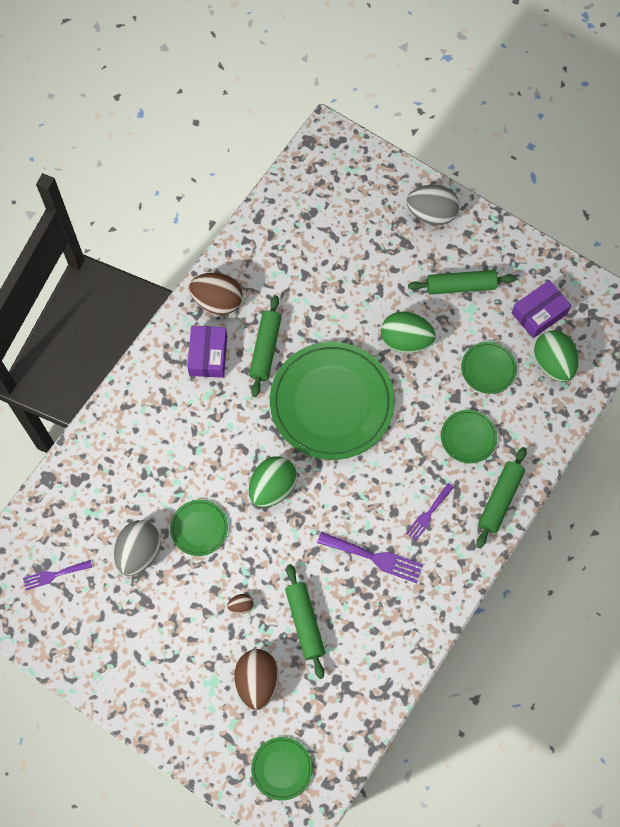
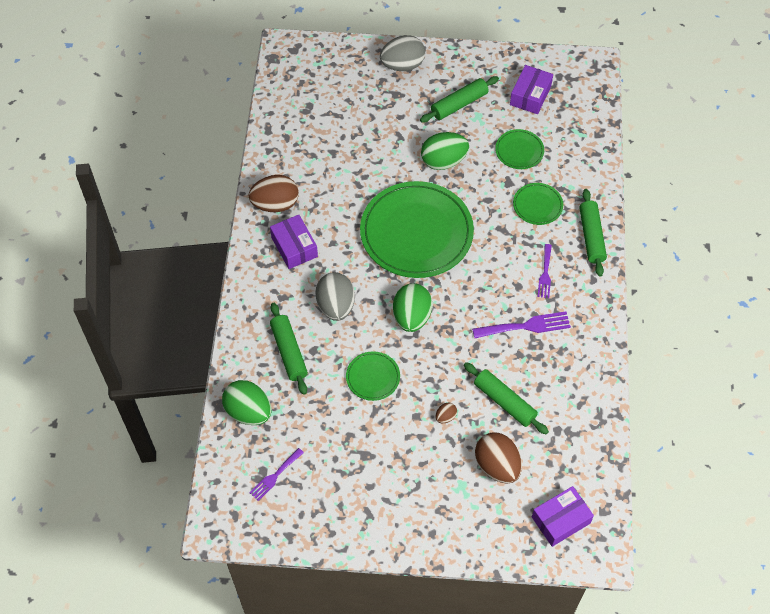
camera: 30 degrees left, 10 degrees down
grey egg [114,520,161,576] -> grey egg moved to [315,272,355,321]
green rolling pin [249,295,282,397] -> green rolling pin moved to [270,303,308,395]
green plate [251,737,313,801] -> purple box [532,486,594,547]
green egg [534,330,579,382] -> green egg moved to [222,380,271,425]

